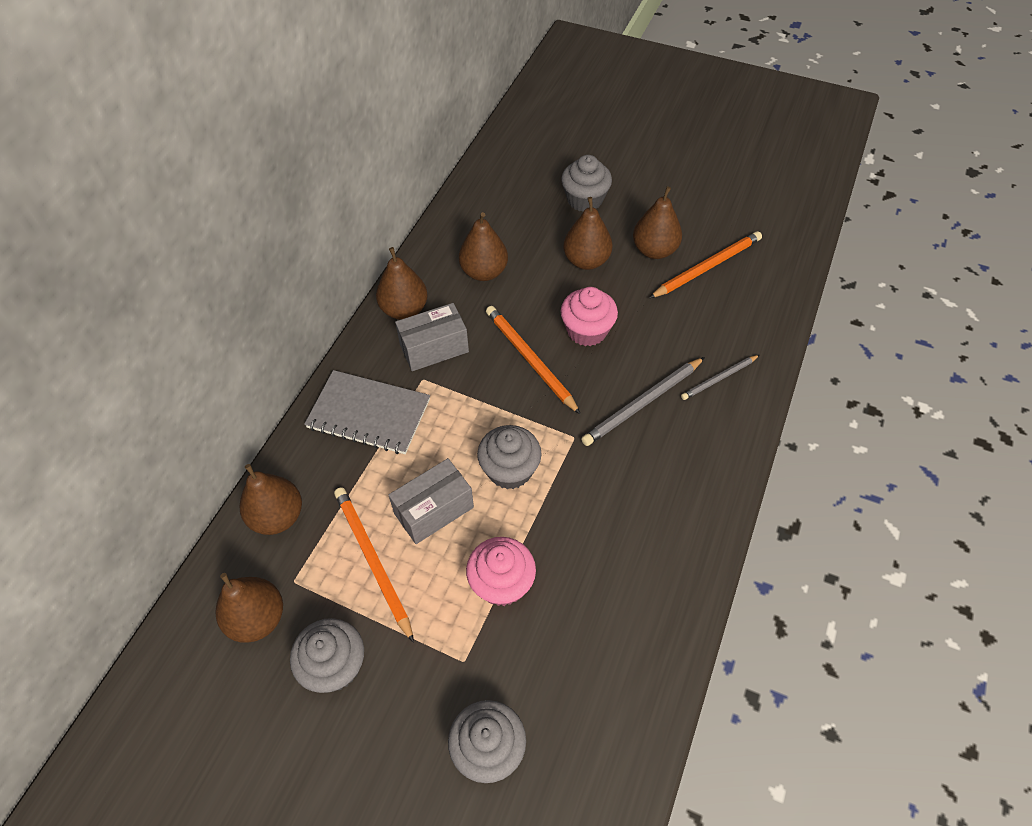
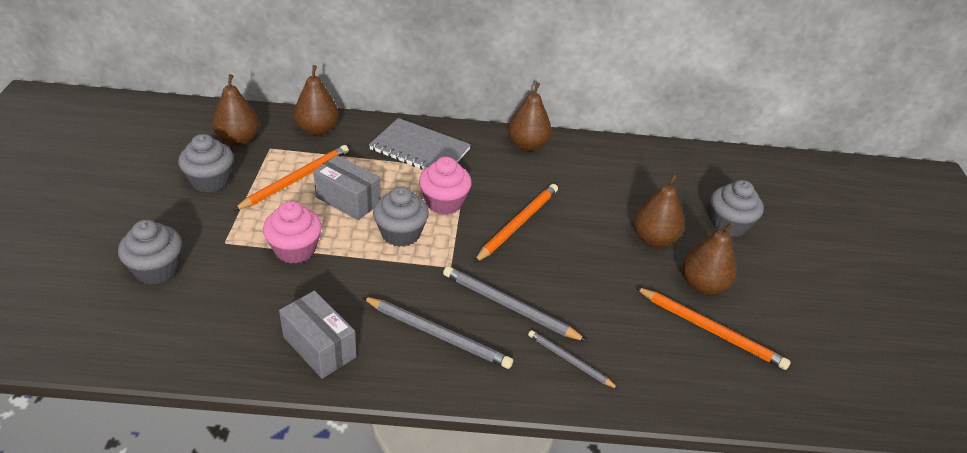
camera: 65 degrees right, 15 degrees down
grey notebook [304,370,430,454] -> grey notebook turned 60 degrees counterclockwise [369,118,471,170]
grey box [395,303,469,371] -> grey box moved to [279,291,357,379]
brown pear [459,212,508,281] -> none
pink cupcake [561,287,618,346] -> pink cupcake moved to [419,157,472,215]
none -> grey pencil [362,297,513,369]

